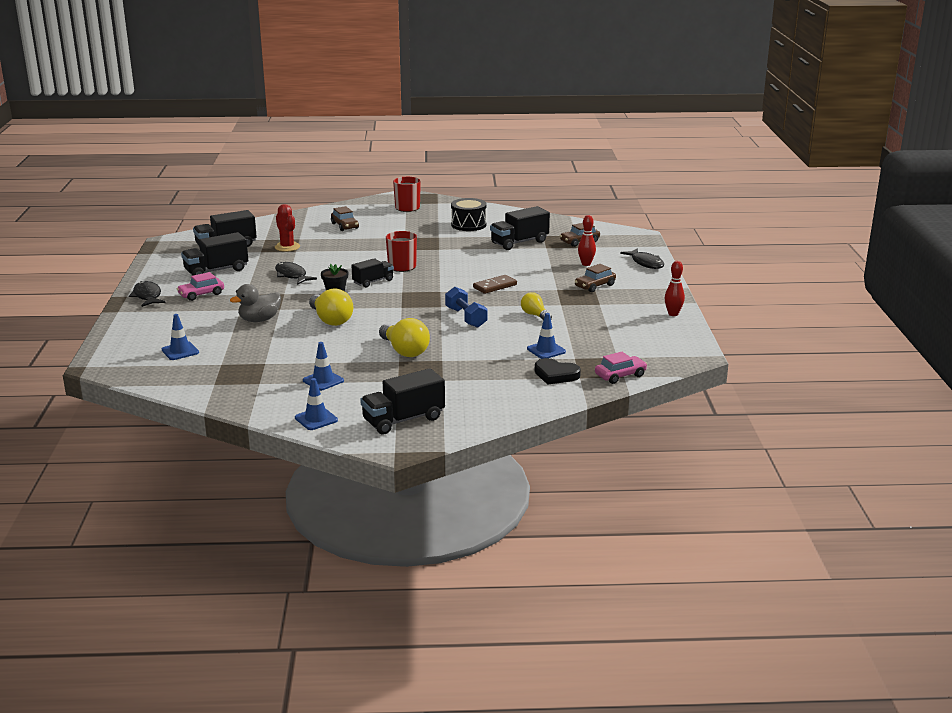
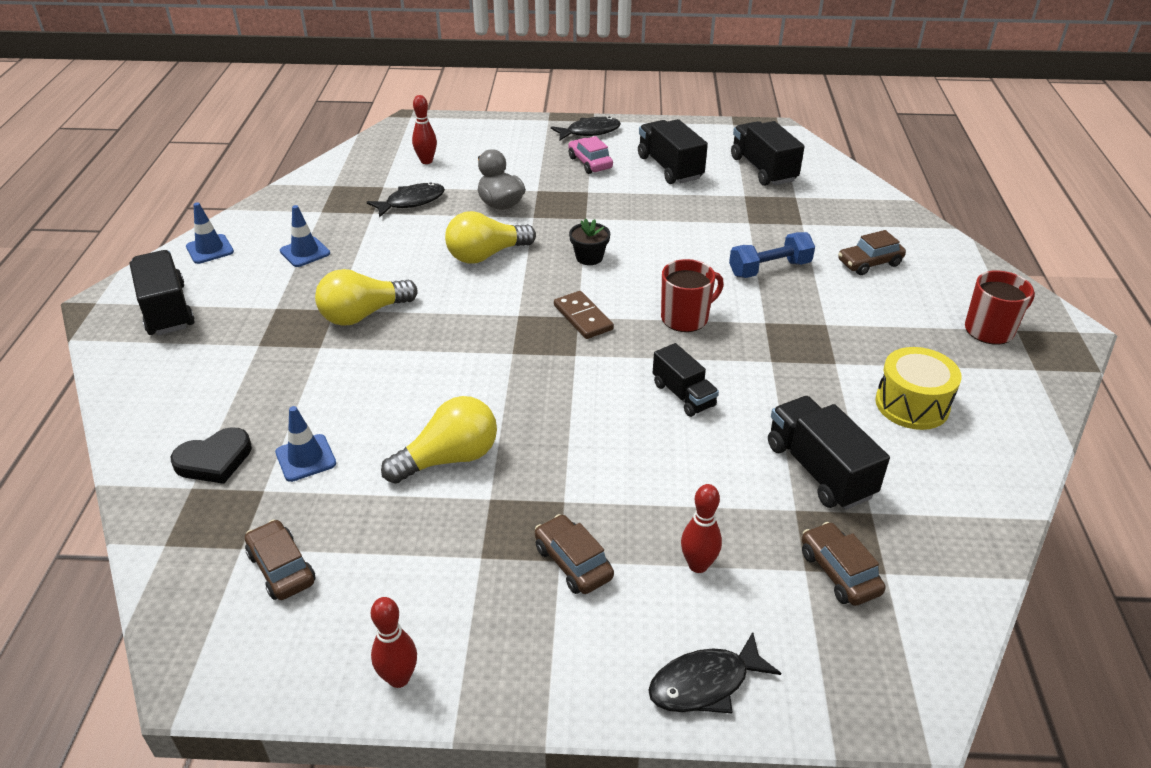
camera: 95 degrees right, 15 degrees up
blue traffic cone [162,314,199,360] -> red bowling pin [412,95,437,164]
red cactus [275,204,300,252] -> none
black fish [275,262,317,285] -> black fish moved to [367,182,445,218]
black truck [351,258,394,288] -> black truck moved to [653,343,719,417]
blue dumbbell [445,287,487,328] -> blue dumbbell moved to [729,232,815,278]
black drum [451,198,486,231] -> yellow drum [875,347,962,430]
brown domino [473,275,517,294] -> brown domino moved to [554,291,614,339]
yellow light bulb [521,292,552,320] -> yellow light bulb [381,396,497,484], size x1.64
black heart [535,358,581,385] -> black heart turned 150 degrees counterclockwise [171,427,252,484]
pink car [595,352,647,384] -> none
none -> brown car [245,519,316,600]

